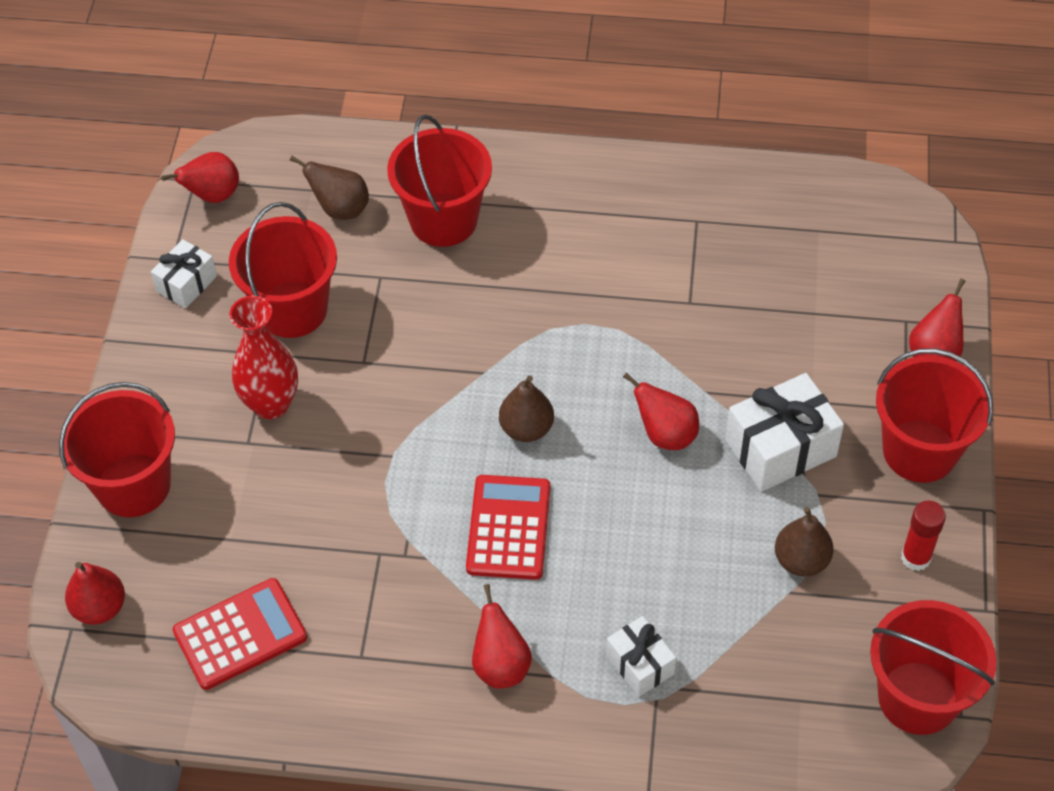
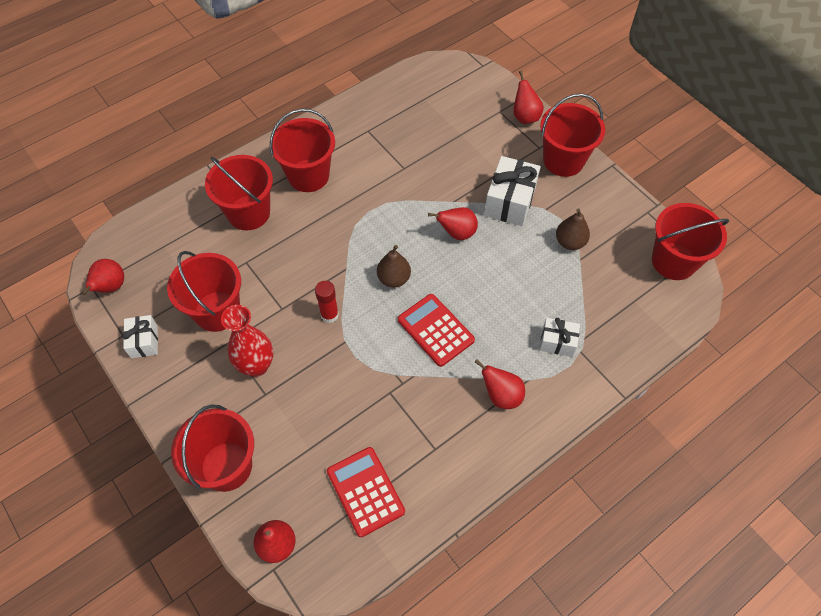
camera: 45 degrees left, 5 degrees up
red calculator [172,578,307,690] -> red calculator turned 45 degrees counterclockwise [327,447,405,537]
brown pear [290,156,369,220] -> none
red glue stick [901,501,946,571] -> red glue stick moved to [315,281,339,323]
none -> red bucket [270,109,335,192]

